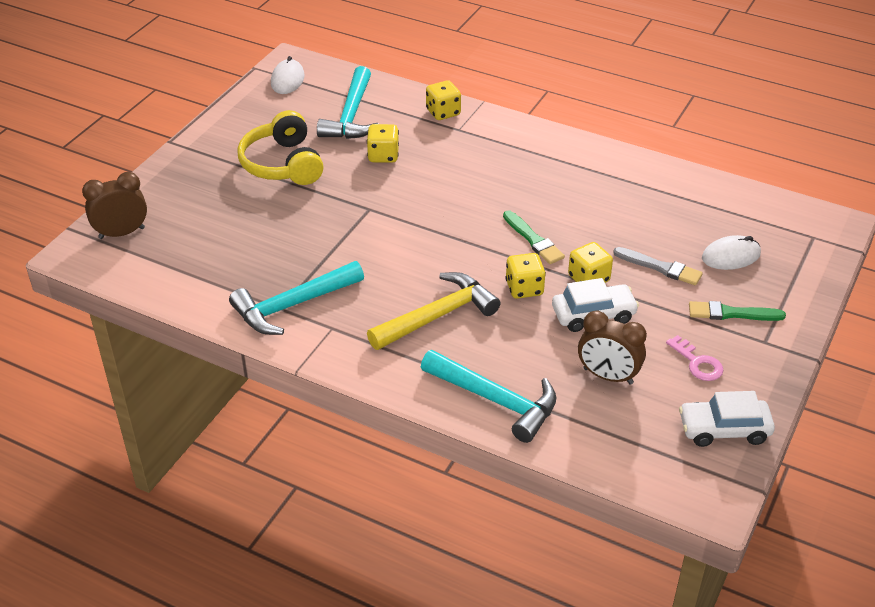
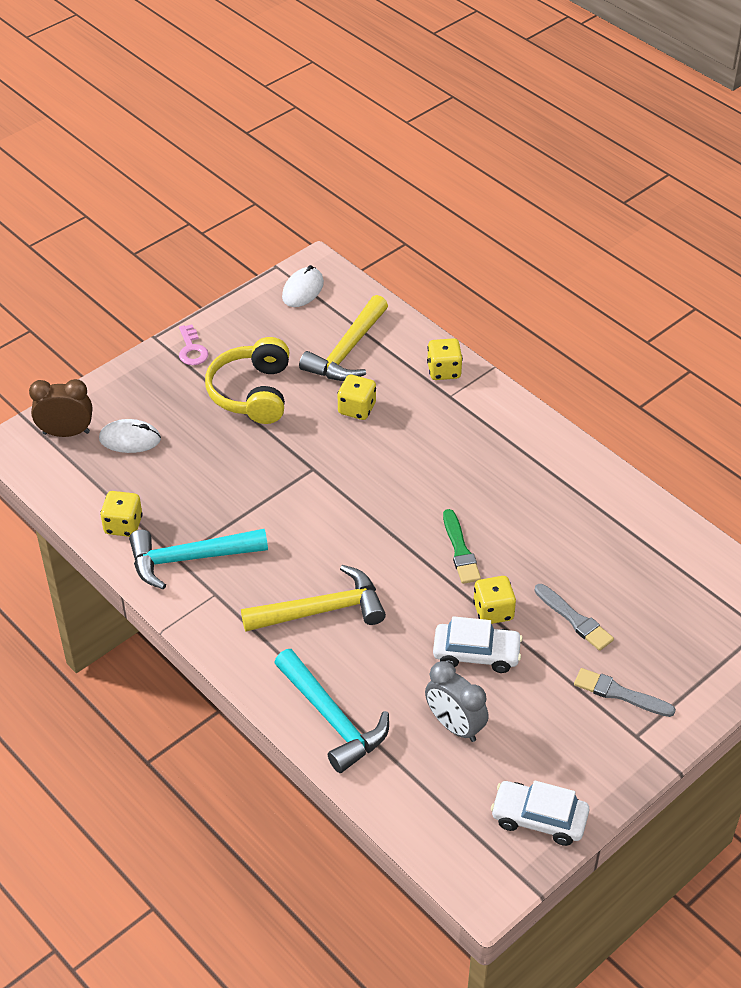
camera: 20 degrees right, 5 degrees up
turquoise hammer [317,66,379,139] -> yellow hammer [299,295,388,381]
yellow dice [505,253,546,299] -> yellow dice moved to [100,491,143,537]
brown clock [578,311,647,385] -> grey clock [425,661,489,742]
pink key [666,335,723,381] -> pink key moved to [179,325,209,365]
green brush [689,301,786,321] -> grey brush [574,668,676,717]
white mouse [702,235,761,270] -> white mouse moved to [99,419,161,453]

